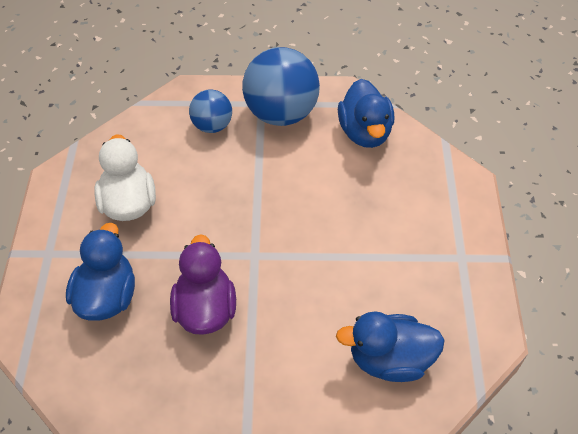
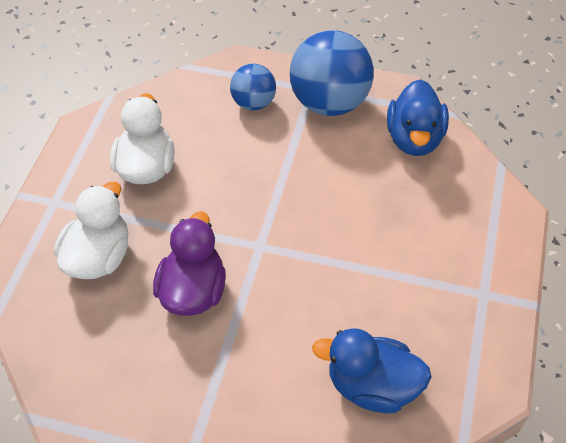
camera: 15 degrees right, 0 degrees up
blue duck [66,223,135,321] -> white duck [54,182,128,279]

